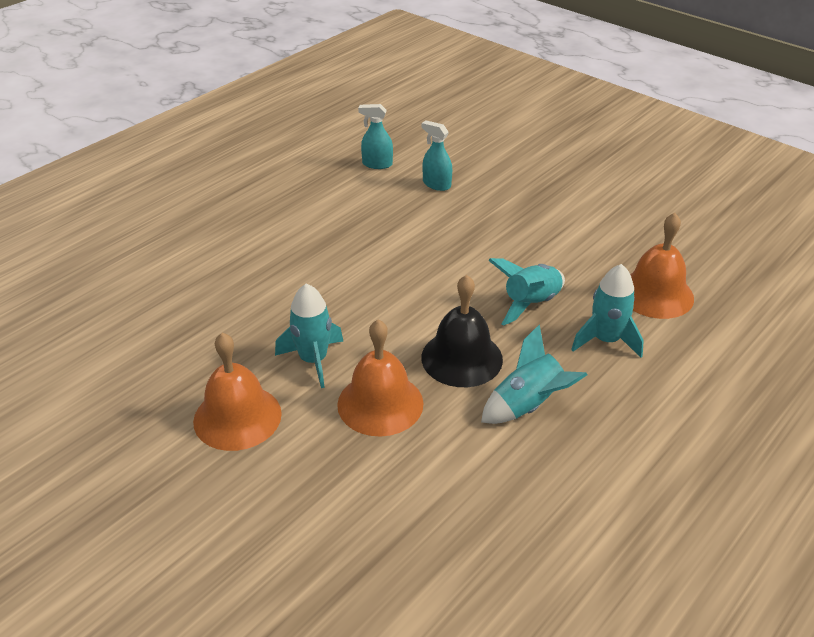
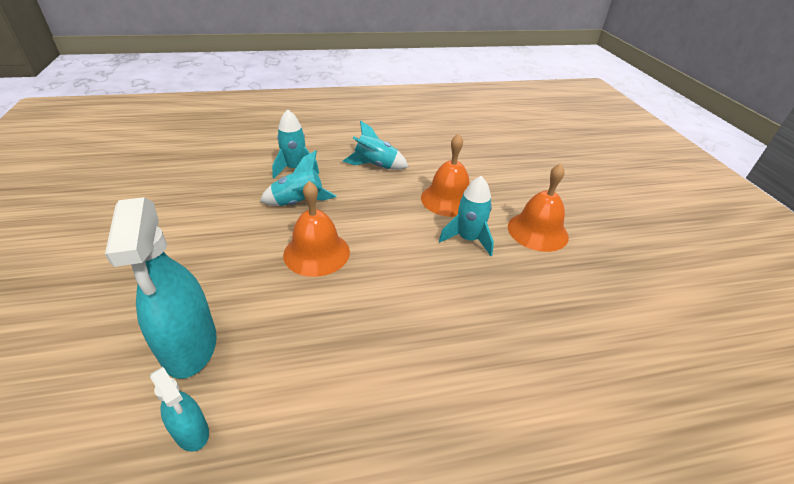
camera: 145 degrees left, 0 degrees up
black bell [421,275,503,387] -> none
turquoise spray bottle [422,120,452,191] -> turquoise spray bottle [105,197,217,379], size x2.00
orange bell [630,213,694,319] -> orange bell moved to [283,181,350,277]

